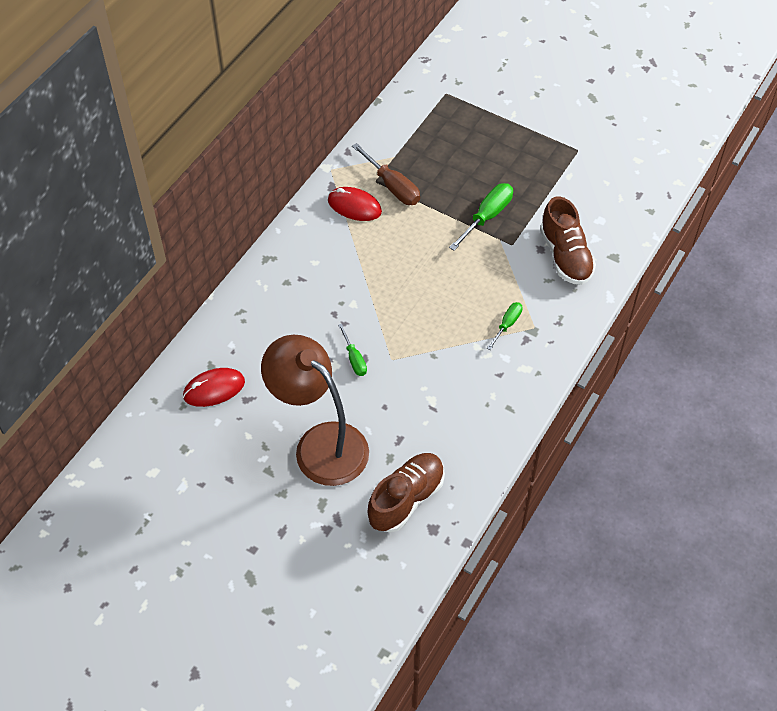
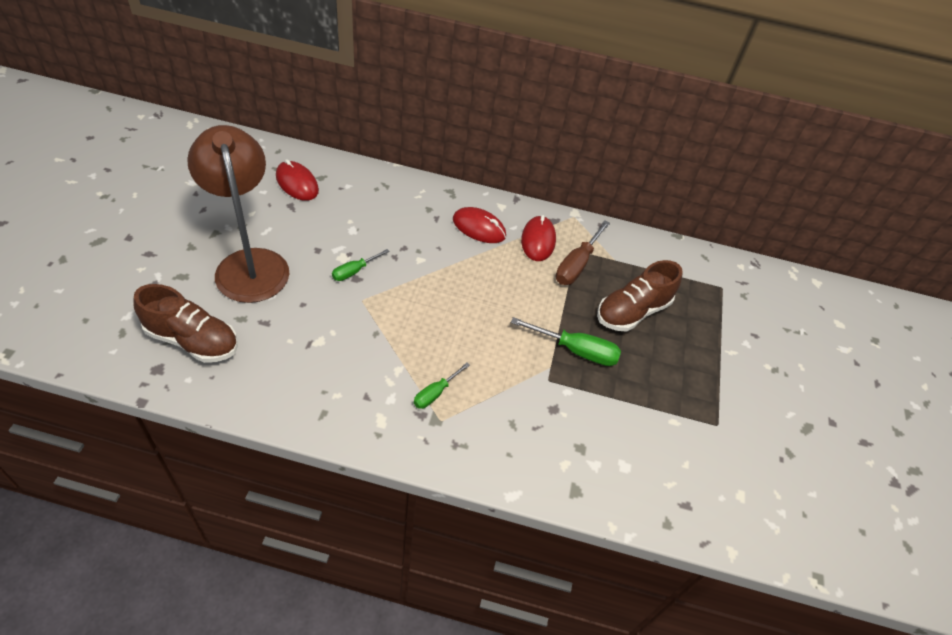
camera: 65 degrees right, 5 degrees down
brown lamp [261,335,369,486] -> brown lamp turned 45 degrees counterclockwise [187,125,289,303]
green screwdriver [487,302,522,350] -> green screwdriver turned 120 degrees clockwise [414,363,470,409]
brown shoe [540,196,596,285] -> brown shoe moved to [597,260,683,332]
none -> red mouse [453,207,506,243]

